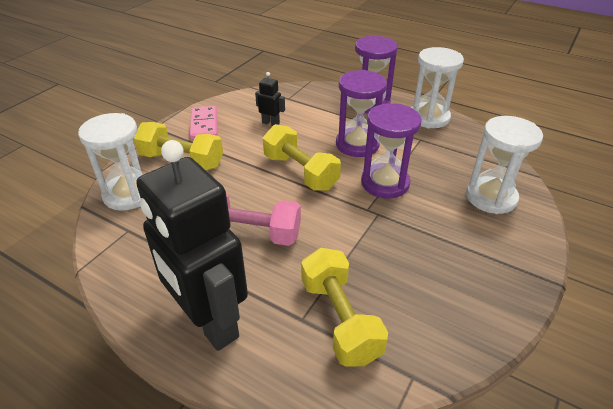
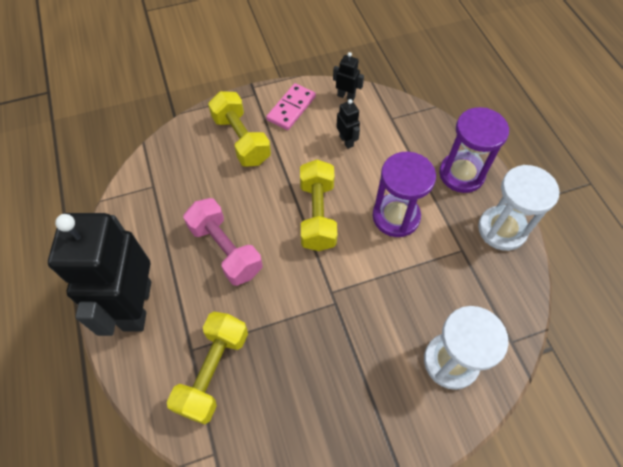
camera: 40 degrees right, 20 degrees up
white hourglass [78,113,142,211] -> none
purple hourglass [361,103,422,198] -> none
none -> black robot [333,52,364,101]

